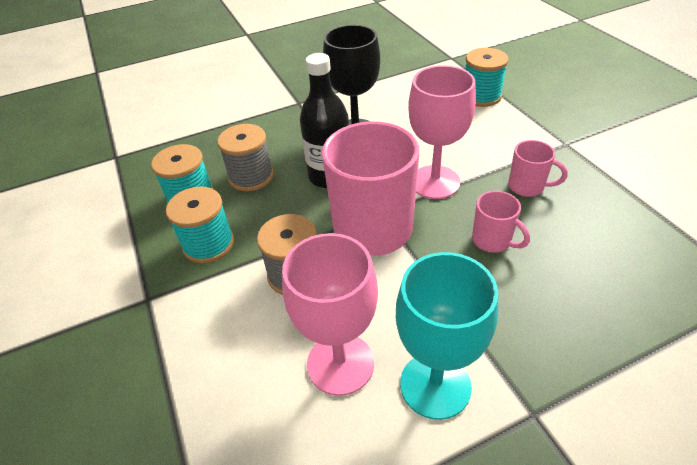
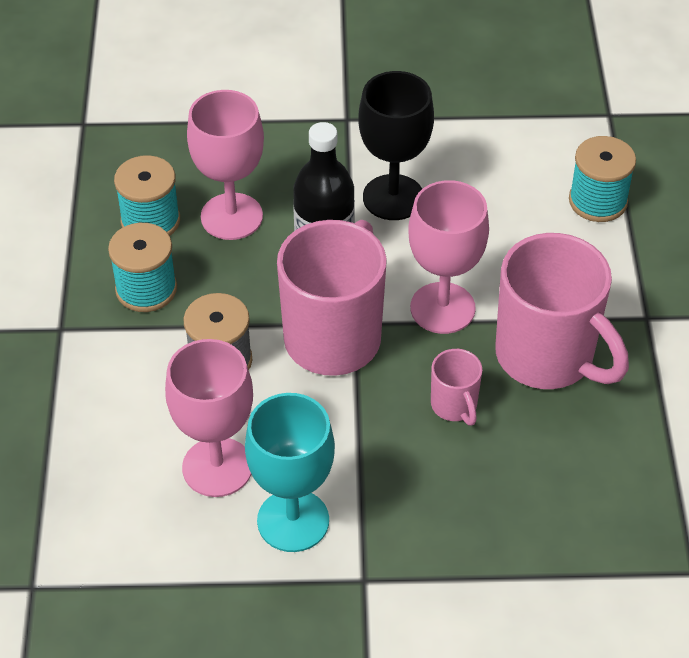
camera: 20 degrees right, 5 degrees up
grey spool [217,124,274,192] -> pink goblet [187,90,264,240]
pink mug [508,140,568,197] -> pink mug [495,233,629,389], size x2.15

